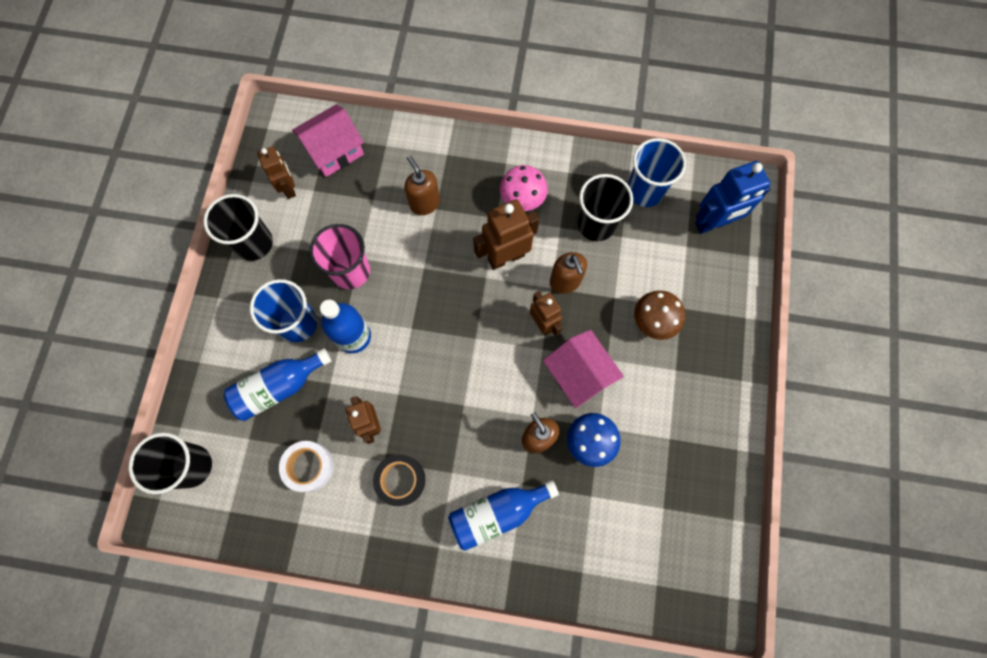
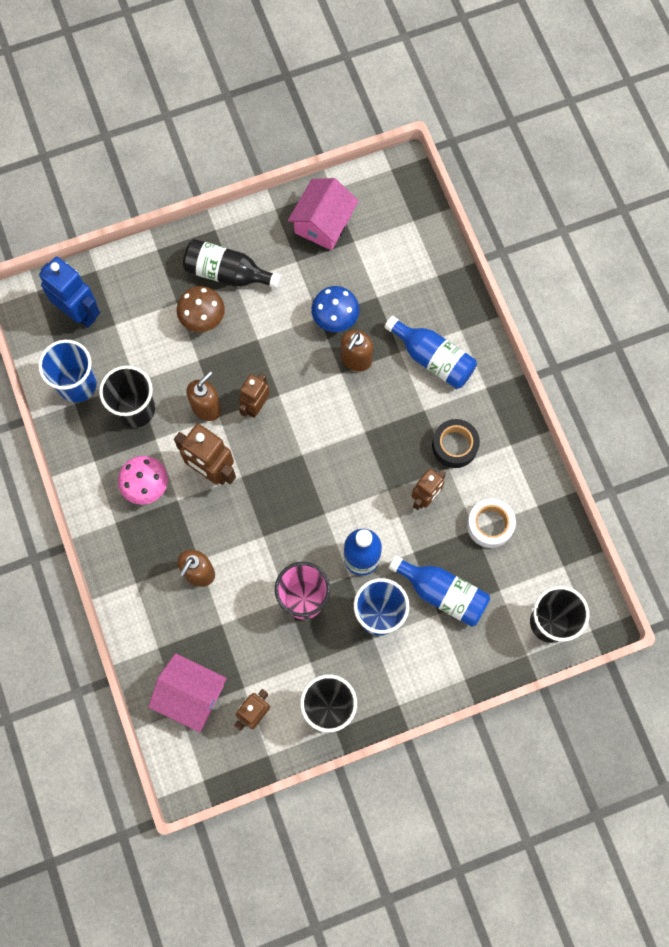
camera: 120 degrees left, 0 degrees up
pink house [543,330,624,408] -> pink house moved to [288,178,359,250]
none -> black bottle [183,239,281,289]

